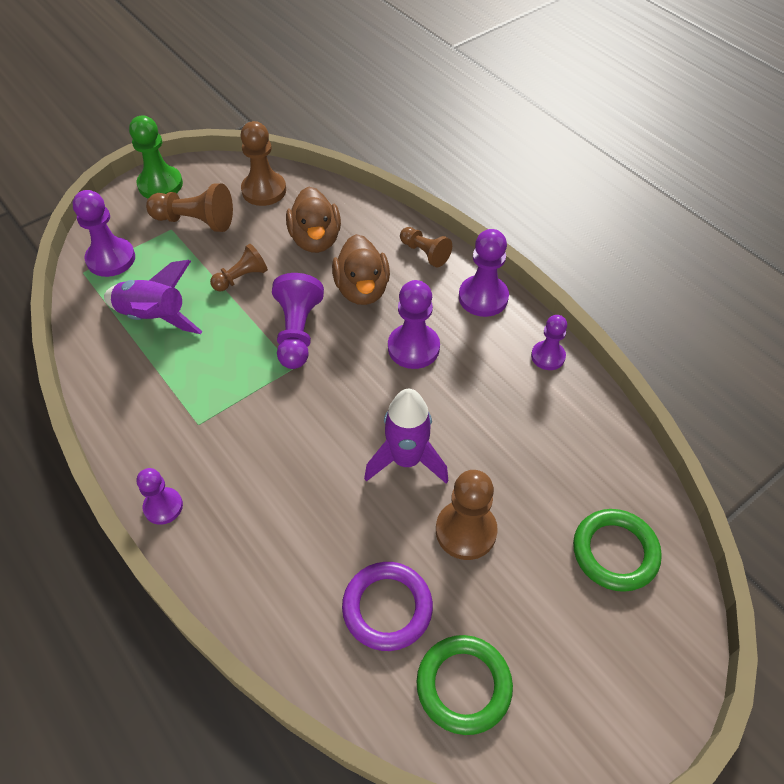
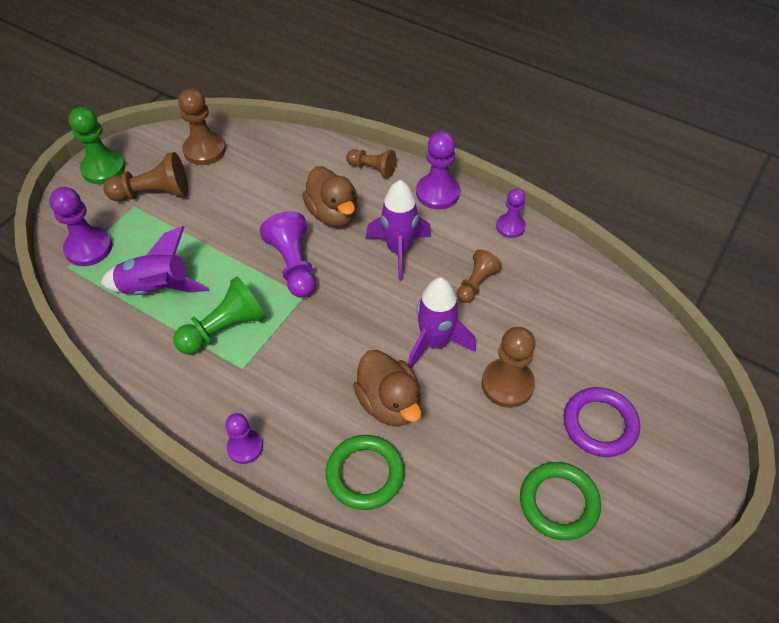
camera: 20 degrees left, 0 degrees up
brown pawn [210,244,268,291] -> brown pawn moved to [457,249,502,303]
brown duck [286,186,341,253] -> brown duck moved to [353,350,421,426]
purple ring [342,562,433,651] -> purple ring moved to [564,387,640,457]
purple pawn [388,280,440,369] -> purple rocket [366,180,431,280]
green ring [573,509,662,592] -> green ring moved to [326,435,405,510]
none -> green pawn [173,276,266,354]

